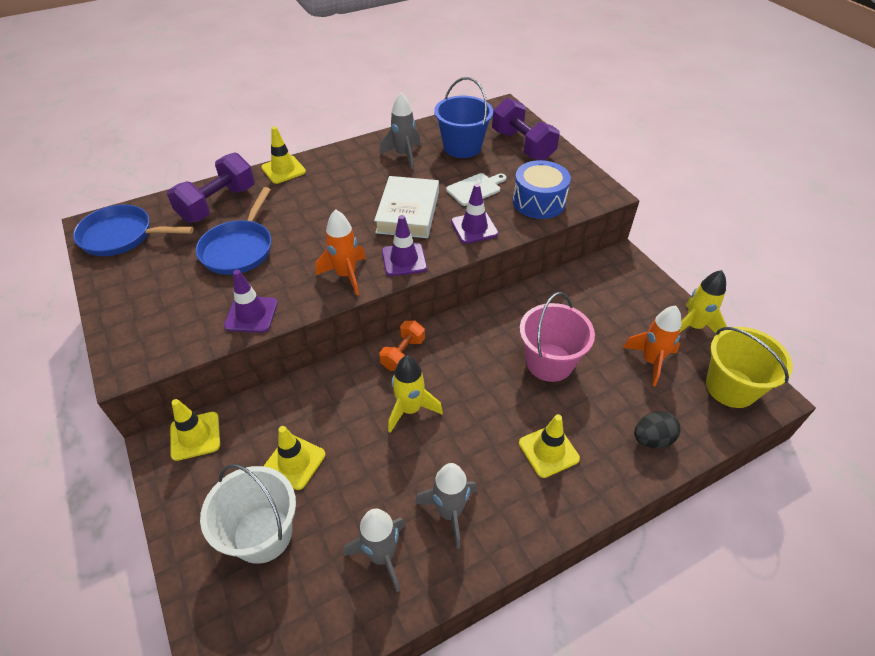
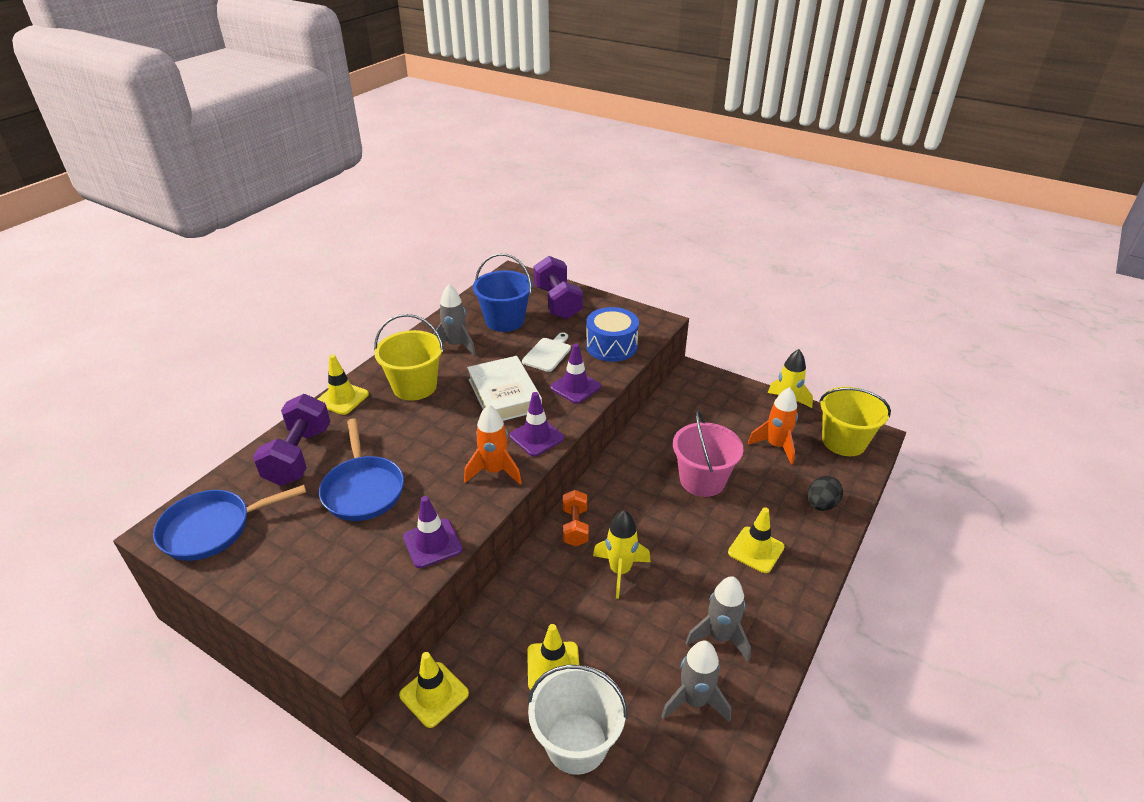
camera: 30 degrees left, 10 degrees down
purple dumbbell [492,98,560,161] -> purple dumbbell turned 45 degrees clockwise [534,256,583,319]
none -> yellow bucket [374,314,444,401]

